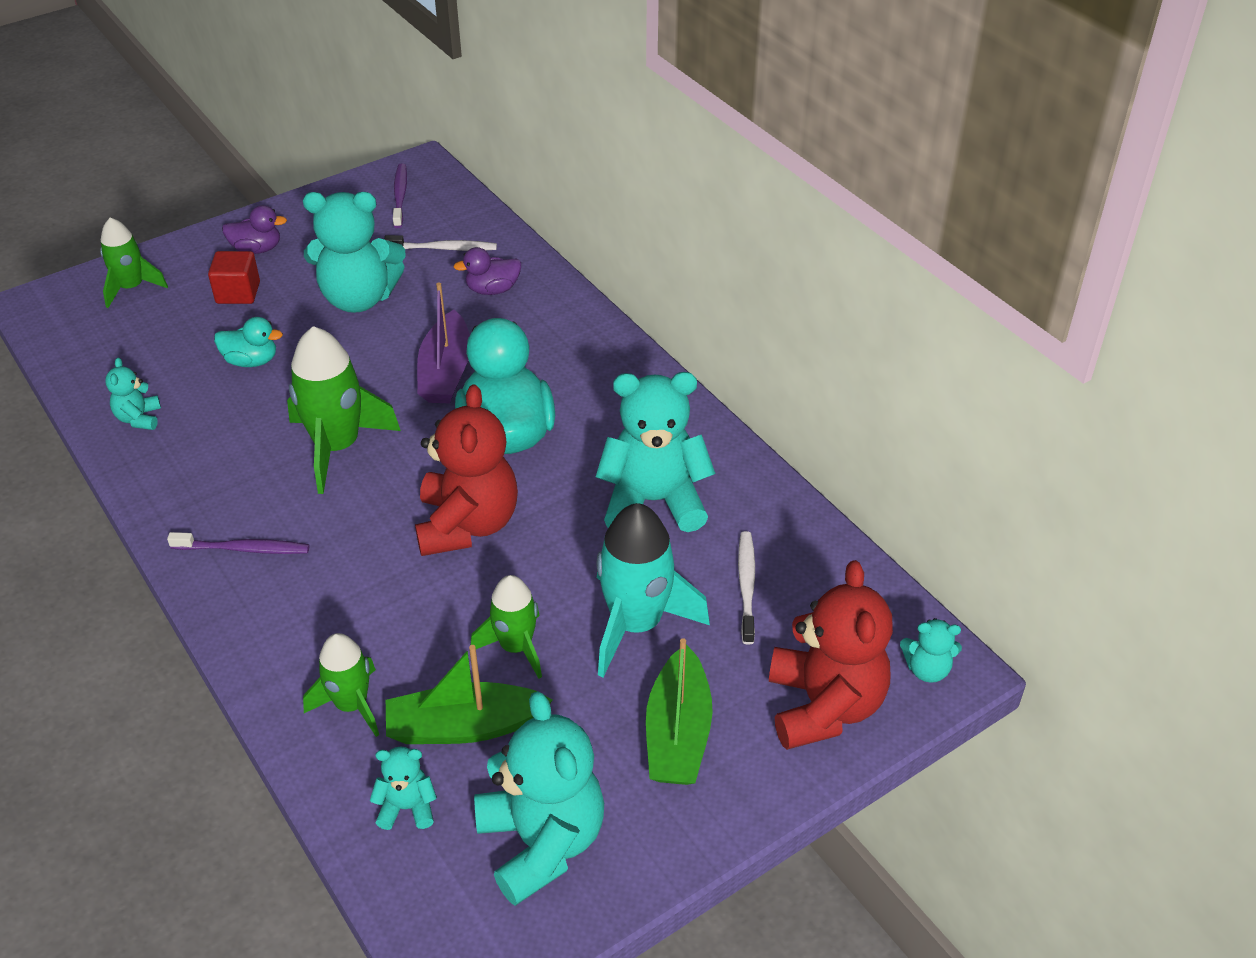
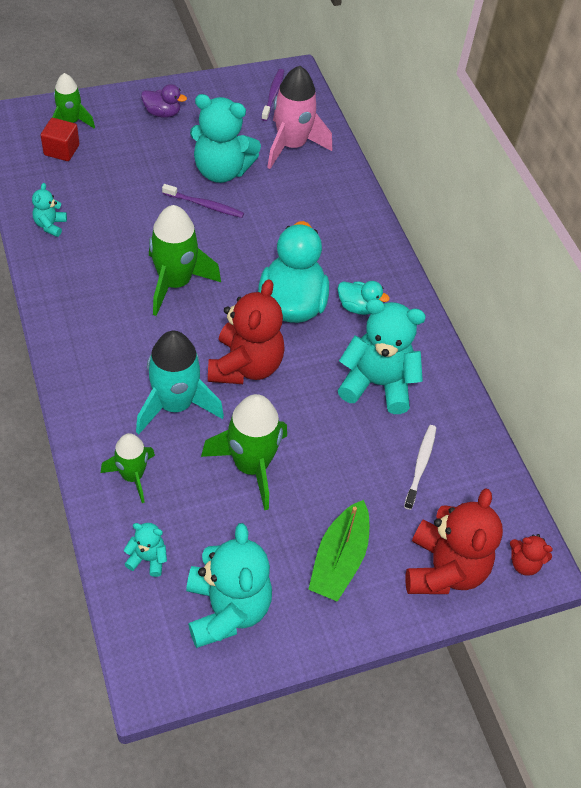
camera: 10 degrees right, 10 degrees up
purple toothbrush [167,532,310,554] -> purple toothbrush moved to [162,184,244,218]
red cube [208,251,260,304] -> red cube moved to [41,118,79,161]
turquoise duck [214,317,283,367] -> turquoise duck moved to [338,281,390,315]
white toothbrush [384,235,497,251] -> pink rocket [267,66,332,169]
green boat [386,645,553,744] -> none
purple boat [417,283,470,403] -> none
purple duck [454,247,521,295] -> none
green rocket [471,575,542,679] -> green rocket [201,394,287,510], size x1.62
turquoise rocket [596,503,710,677] -> turquoise rocket moved to [136,331,224,435]
turquoise teddy bear [900,618,962,683] -> red teddy bear [510,534,553,576]

